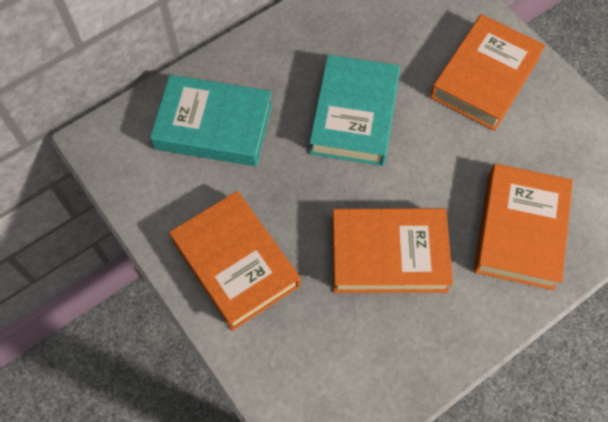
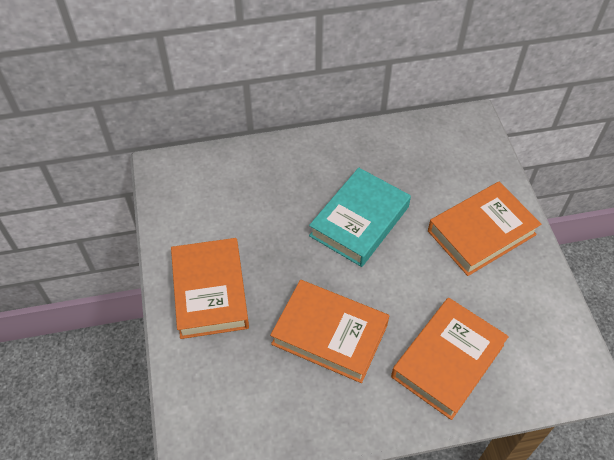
camera: 25 degrees right, 10 degrees down
turquoise book [150,75,272,166] -> none

